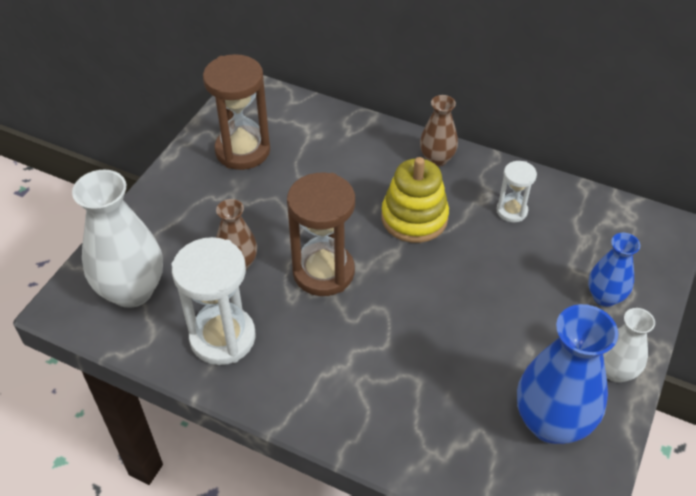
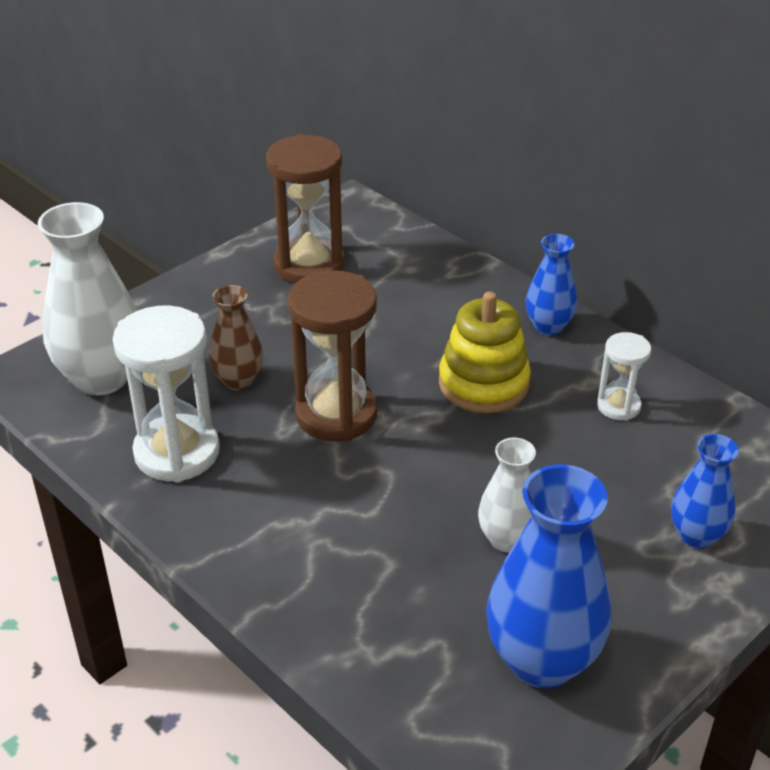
camera: 20 degrees right, 10 degrees down
brown vase [420,95,458,167] -> blue vase [525,234,577,336]
white vase [603,308,655,383] -> white vase moved to [478,437,536,553]

